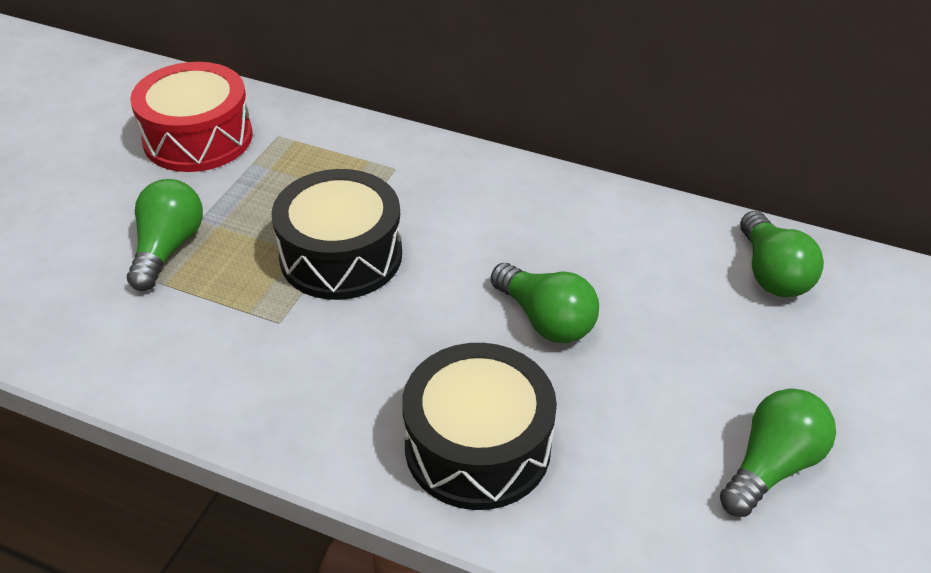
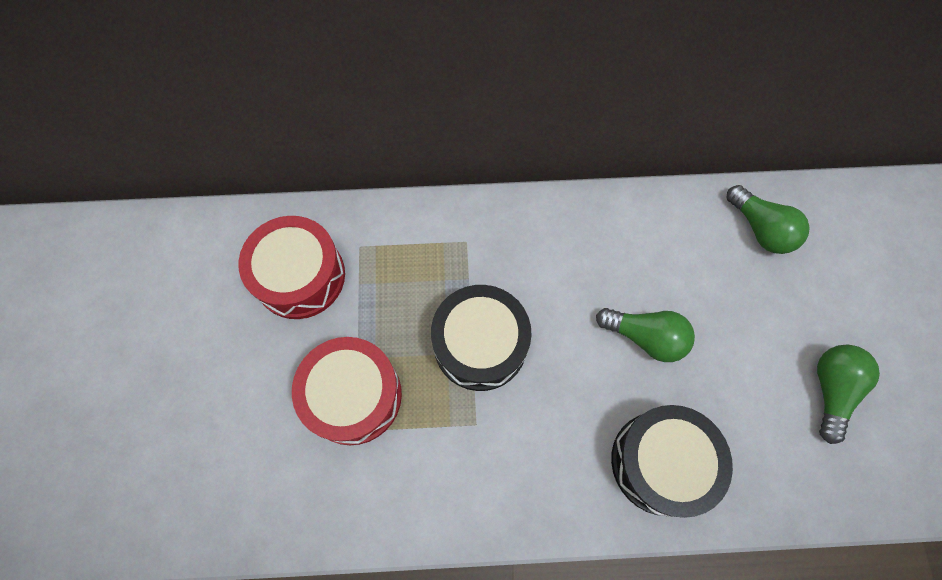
camera: 25 degrees left, 25 degrees up
green light bulb [127,179,203,291] -> red drum [292,337,402,445]

